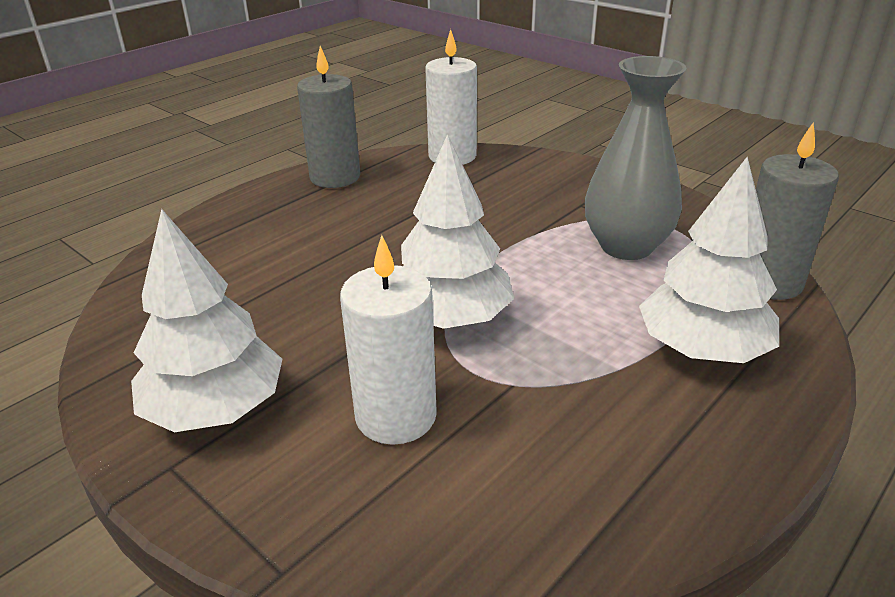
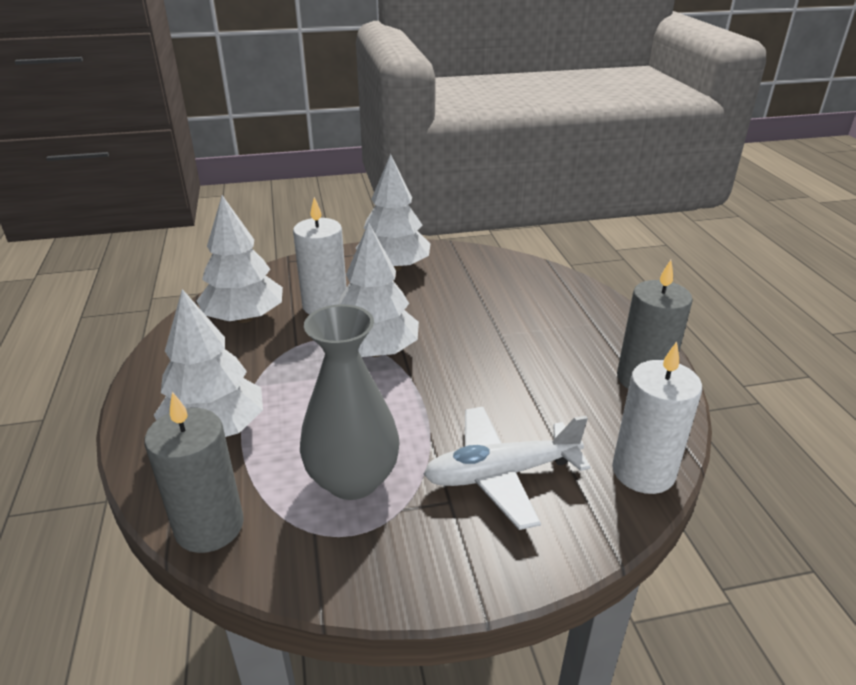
camera: 125 degrees right, 0 degrees up
none -> white tree [197,195,283,323]
none -> white plane [423,407,591,530]

